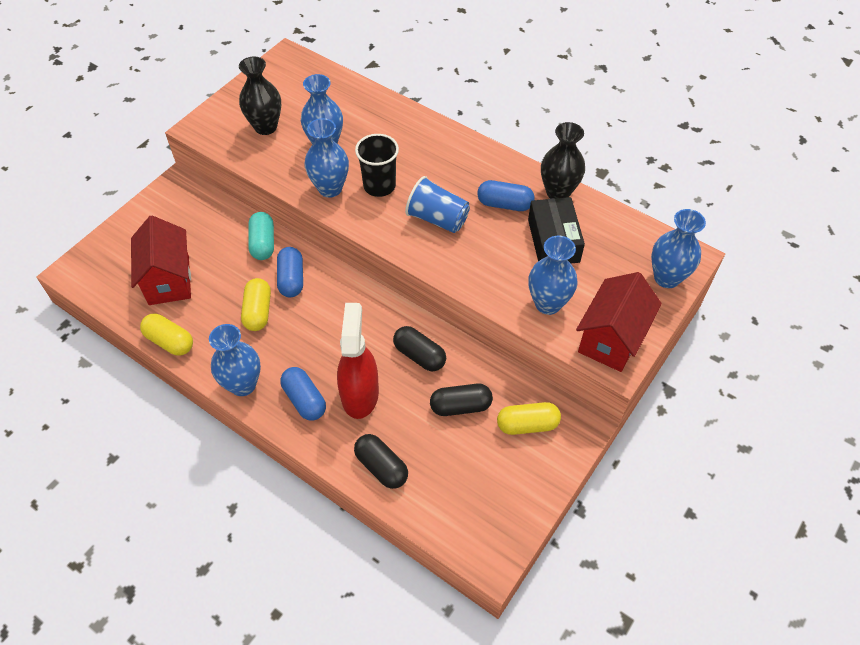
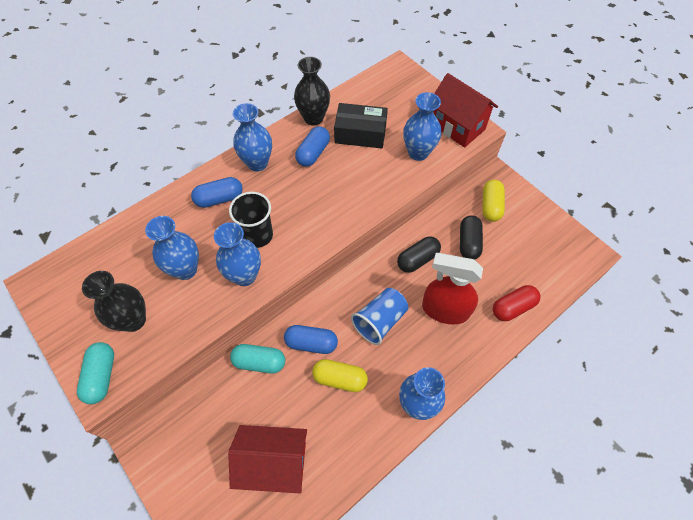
camera: 75 degrees left, 5 degrees up
yellow capsule [140,314,193,356] -> none
blue capsule [280,367,326,421] -> blue capsule moved to [191,177,243,208]
black capsule [354,434,408,489] -> red capsule [493,285,540,321]
blue cup [405,176,470,233] -> blue cup moved to [351,288,408,345]
blue vase [651,209,706,288] -> blue vase moved to [233,103,272,171]
none -> turquoise capsule [77,342,114,404]

